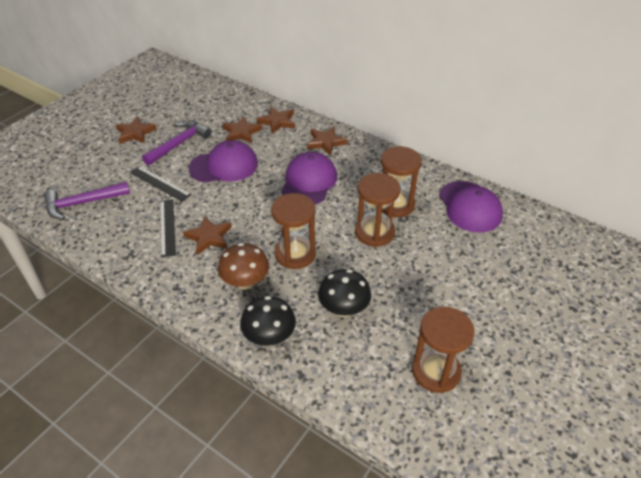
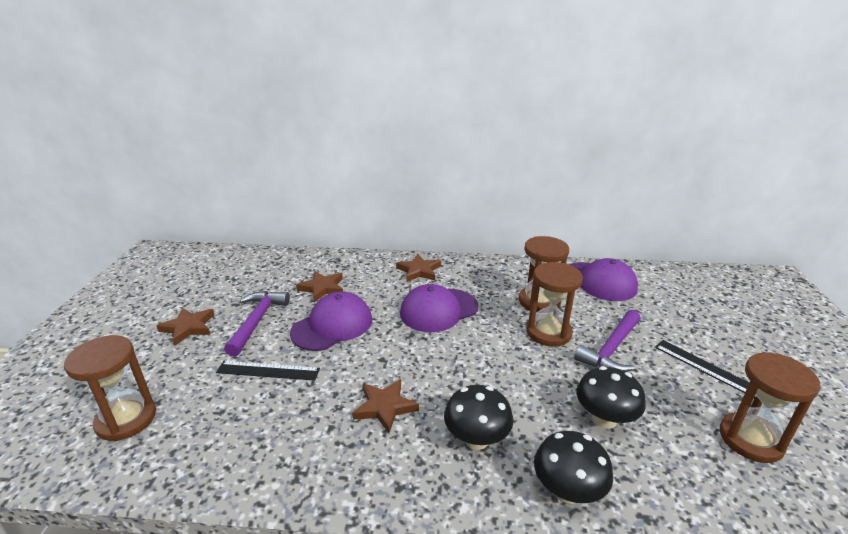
camera: 30 degrees left, 15 degrees down
purple hammer [44,182,130,220] -> purple hammer moved to [574,310,641,372]
black ruler [160,199,176,257] -> black ruler moved to [655,340,756,398]
brown mushroom [218,243,269,290] -> black mushroom [444,385,513,450]
brown star [257,107,295,134] -> none
brown hourglass [271,193,316,269] -> brown hourglass moved to [64,335,156,441]
purple cap [281,152,337,205] -> purple cap turned 105 degrees counterclockwise [400,284,478,332]

